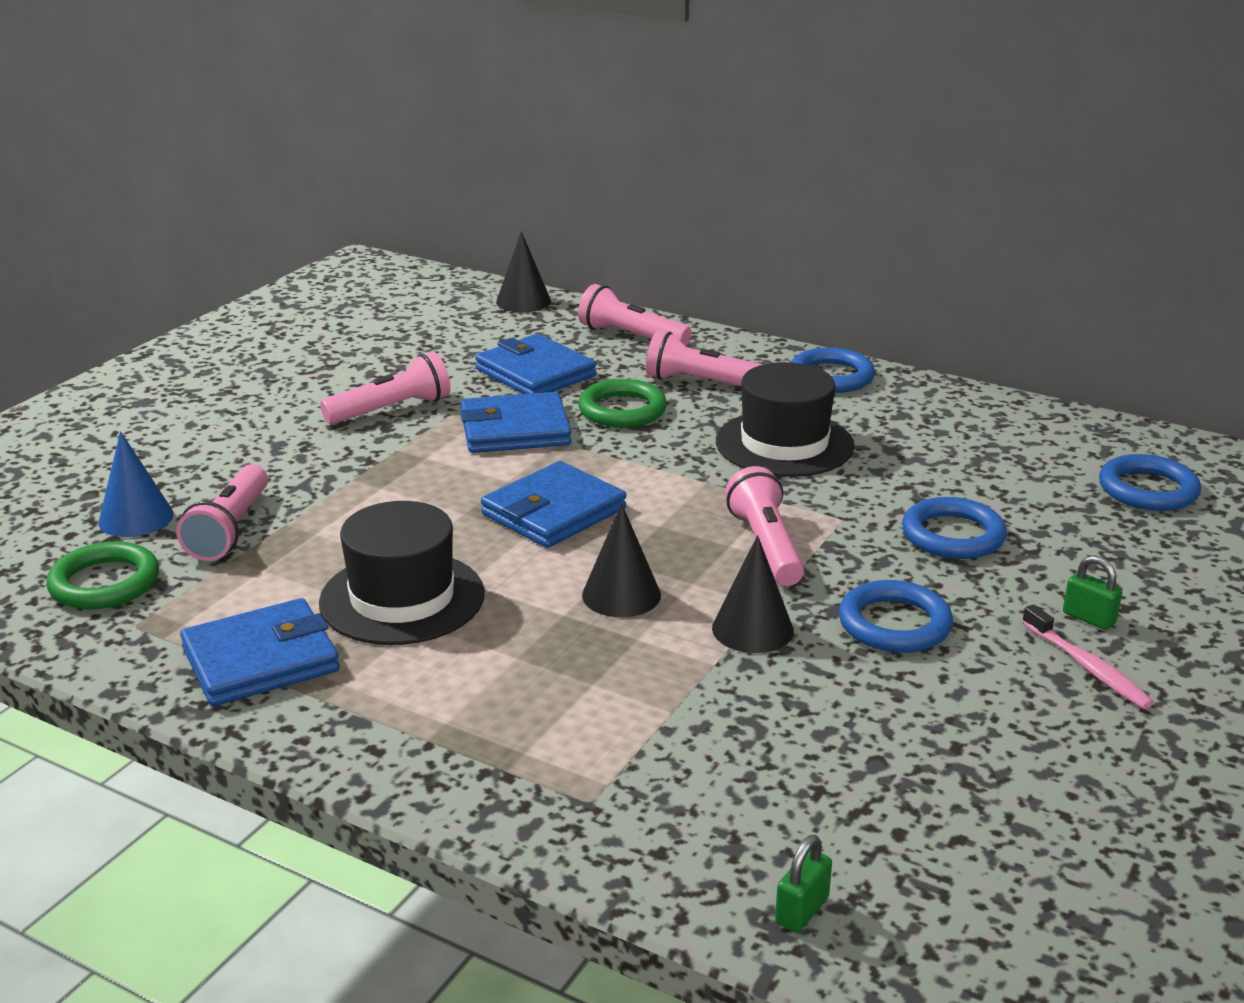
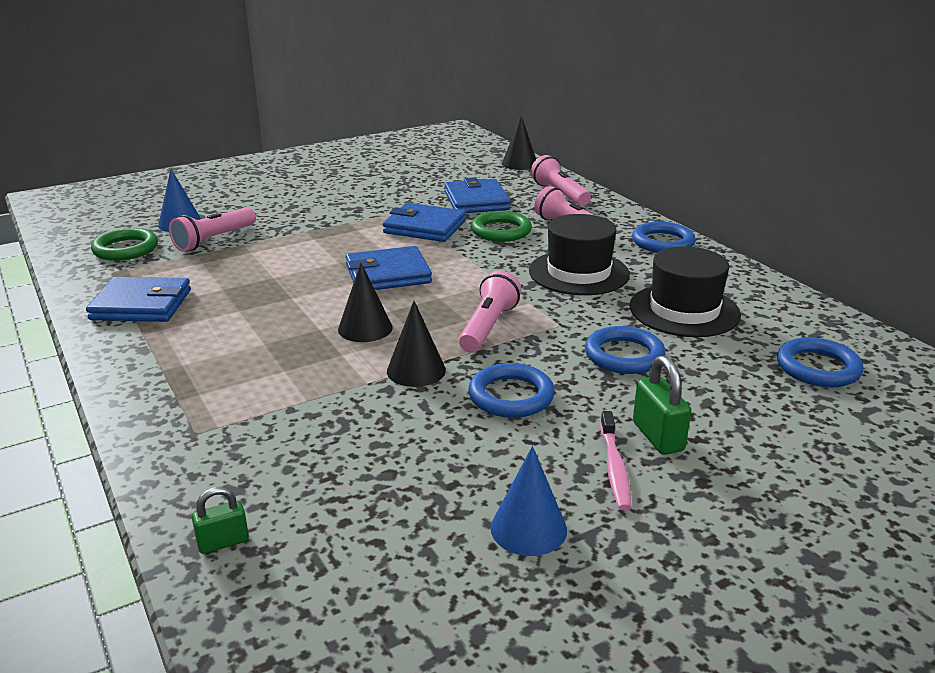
camera: 30 degrees right, 0 degrees up
black hat [319,501,485,645] -> black hat moved to [629,246,741,337]
pink flashlight [320,352,451,424] -> none
green padlock [1063,555,1122,630] -> green padlock [633,355,691,455], size x1.54
none -> blue cone [490,446,567,556]

